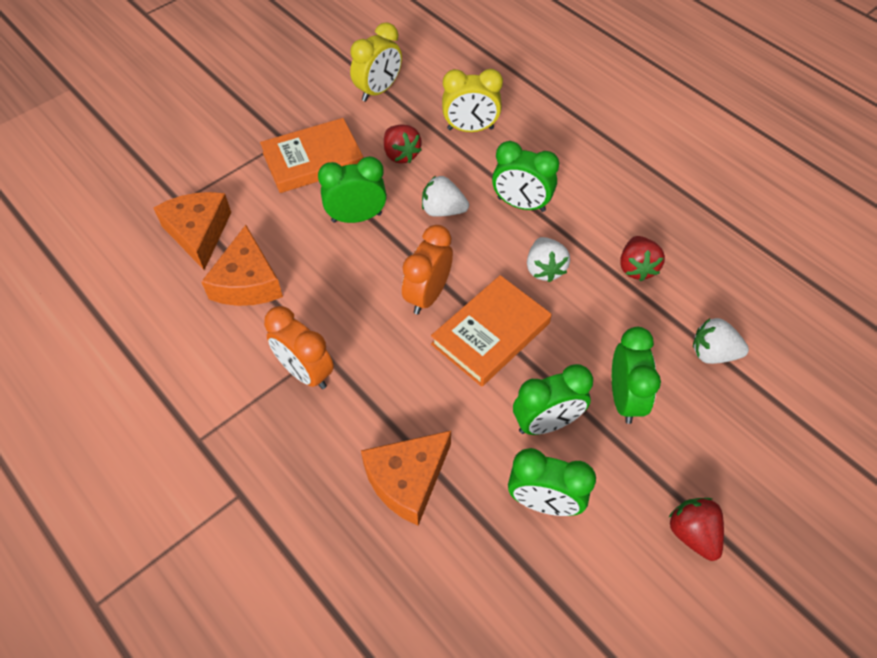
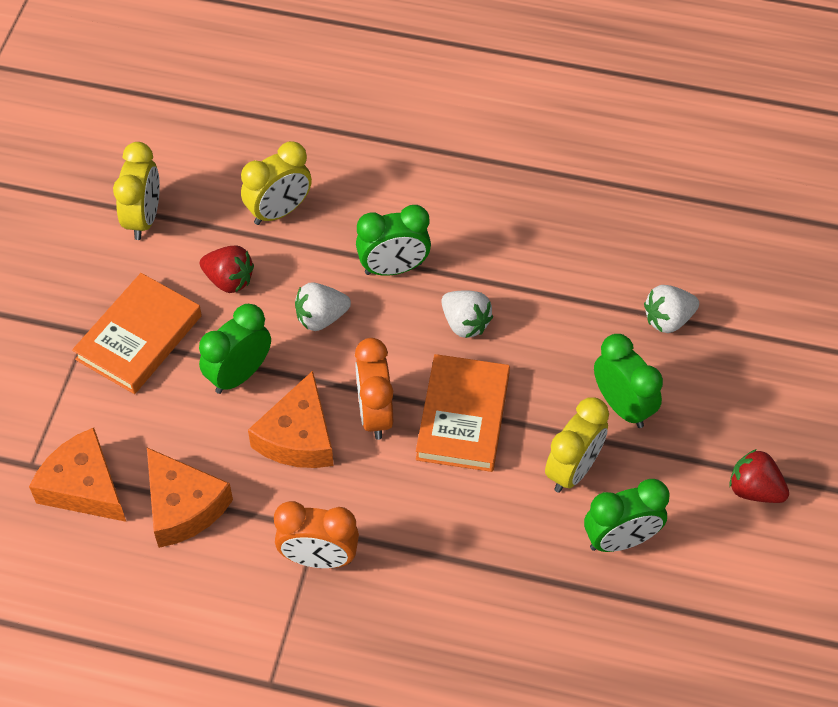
camera: 35 degrees left, 0 degrees up
orange cheese [361,431,451,526] -> orange cheese moved to [248,371,334,468]
green clock [513,364,593,435] -> yellow clock [545,397,609,493]
red strawberry [620,236,665,281] -> none

